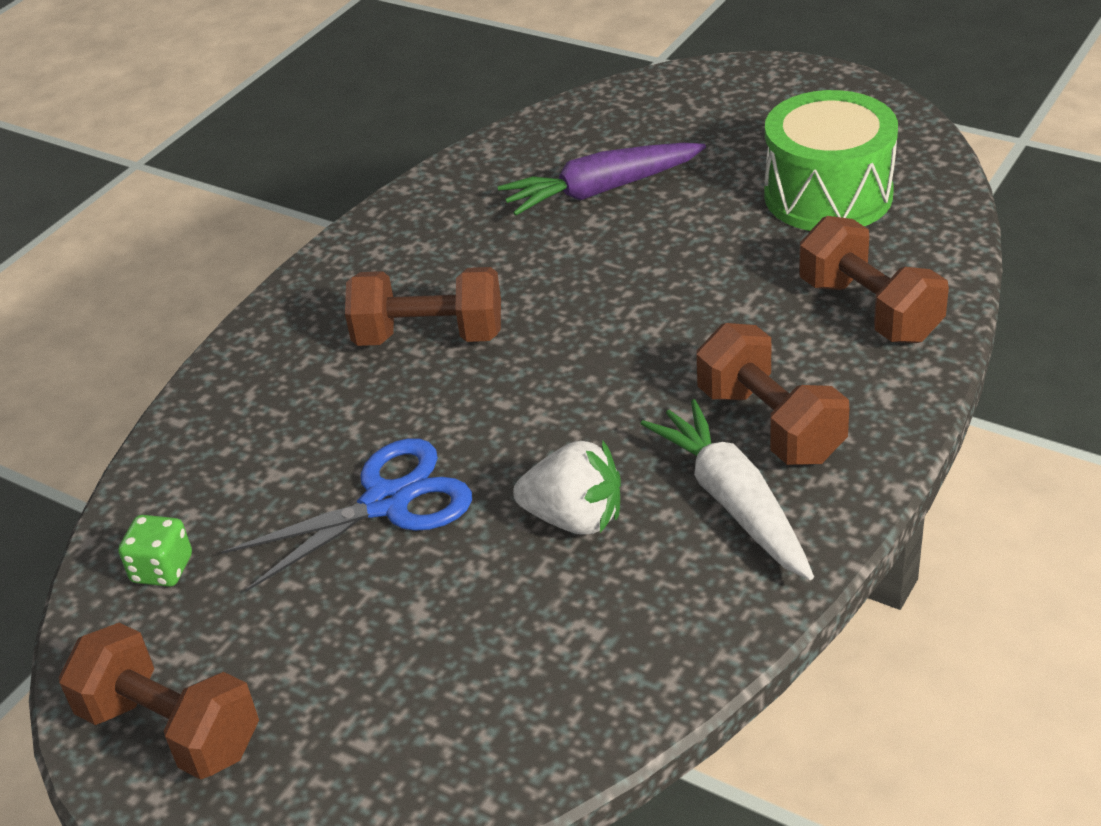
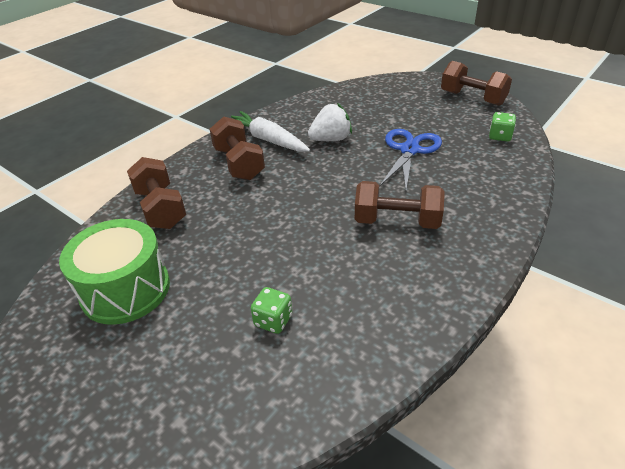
camera: 175 degrees left, 0 degrees up
blue scissors [221,438,472,592] -> blue scissors turned 135 degrees clockwise [379,129,442,190]
purple carrot [498,143,706,216] -> green dice [251,287,292,334]
white strawberry [513,441,621,535] -> white strawberry turned 135 degrees clockwise [308,103,352,141]
white carrot [641,399,814,580] -> white carrot turned 150 degrees clockwise [231,111,310,152]

